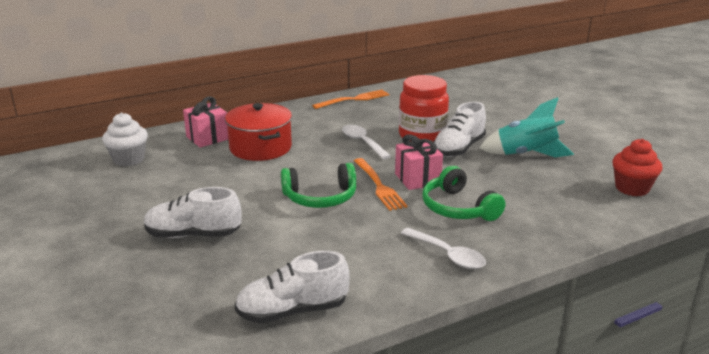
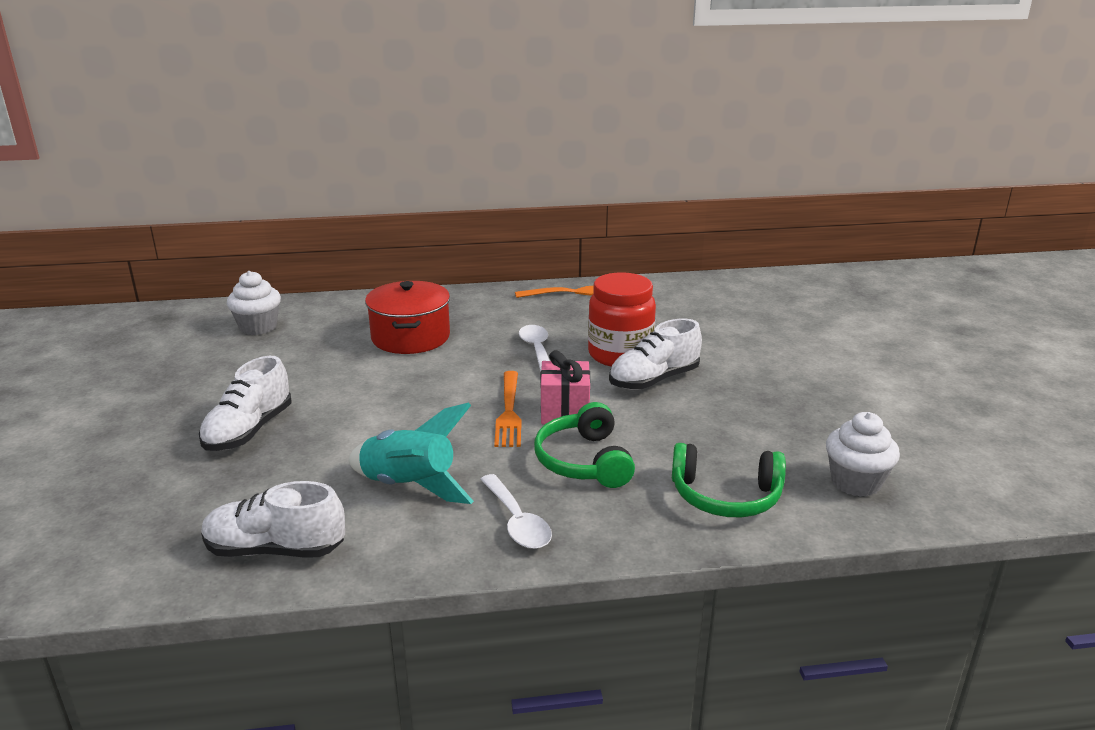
camera: 20 degrees right, 0 degrees up
white shoe [144,187,241,238] -> white shoe turned 90 degrees counterclockwise [199,356,292,451]
pink gift [183,96,228,148] -> none
green headphones [281,163,356,208] -> green headphones moved to [672,443,786,517]
turquoise rocket [479,97,574,158] -> turquoise rocket moved to [348,403,474,504]
red cupcake [612,139,662,196] -> white cupcake [826,412,900,497]

